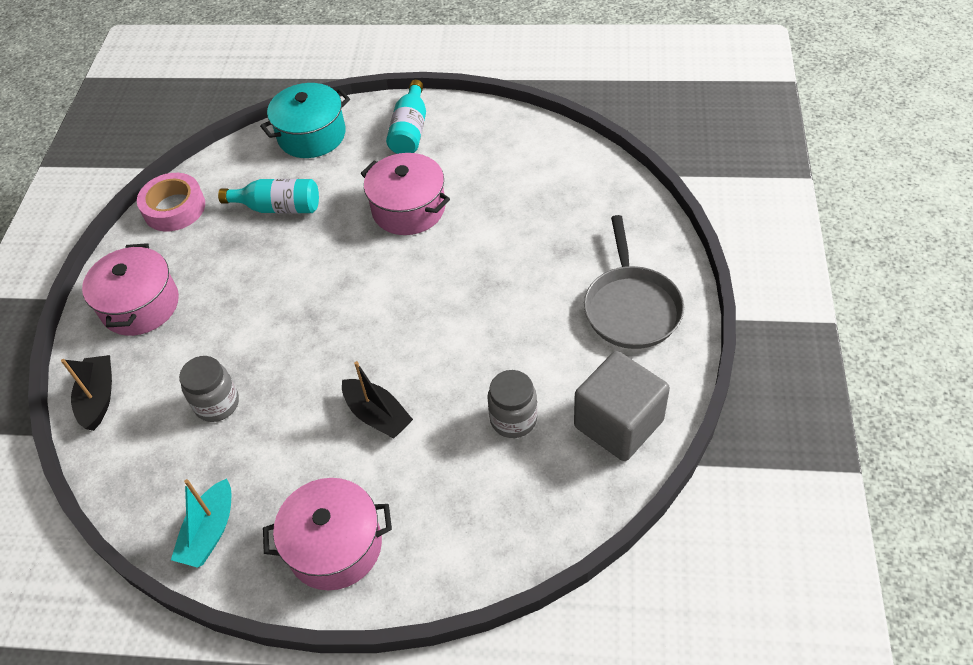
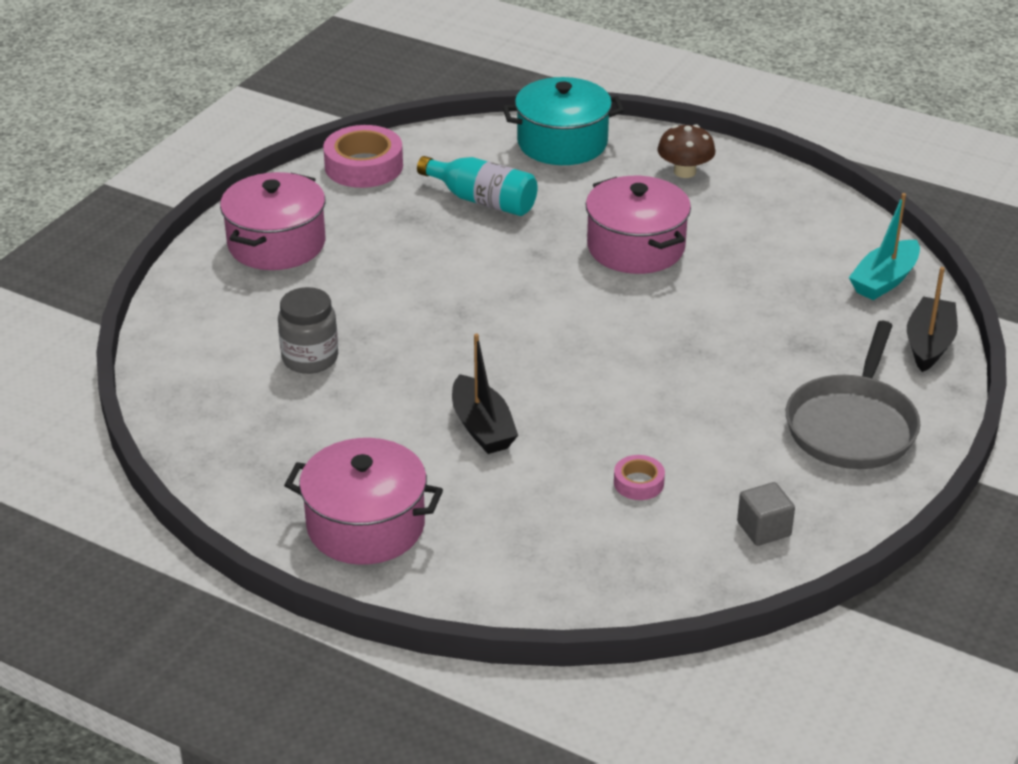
camera: 20 degrees right, 15 degrees down
black boat [61,355,112,431] -> black boat moved to [907,267,958,372]
turquoise boat [171,478,231,568] -> turquoise boat moved to [849,193,920,300]
turquoise bottle [386,80,426,154] -> brown mushroom [657,124,715,178]
grey jar [487,370,538,438] -> pink tape [614,455,665,500]
grey cube [574,351,670,461] -> grey cube [737,482,795,546], size x0.47

